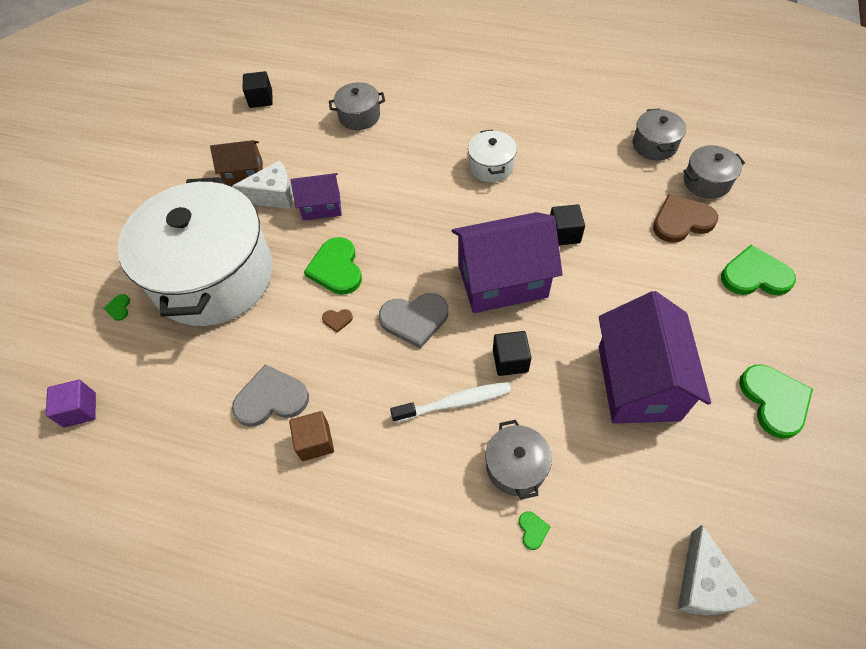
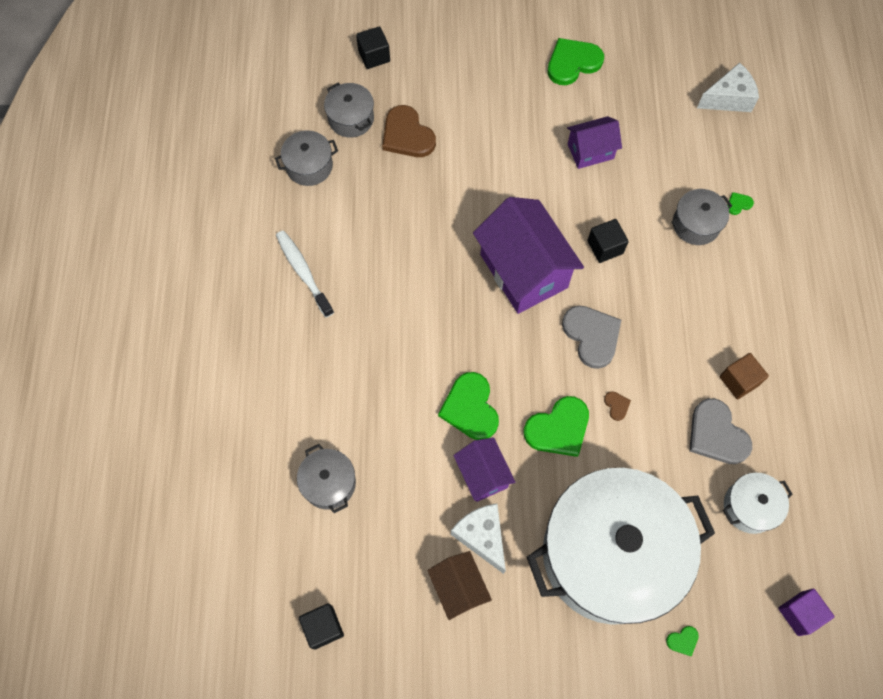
camera: 110 degrees left, 10 degrees up
white toothbrush [390,382,511,423] -> white toothbrush moved to [276,231,334,318]
white pot [468,129,517,182] -> white pot moved to [723,473,793,534]
black cube [550,204,585,245] -> black cube moved to [356,26,390,69]
purple house [599,291,711,424] -> purple house [567,116,622,169], size x0.54
green heart [721,245,796,295] -> green heart moved to [438,372,499,440]

